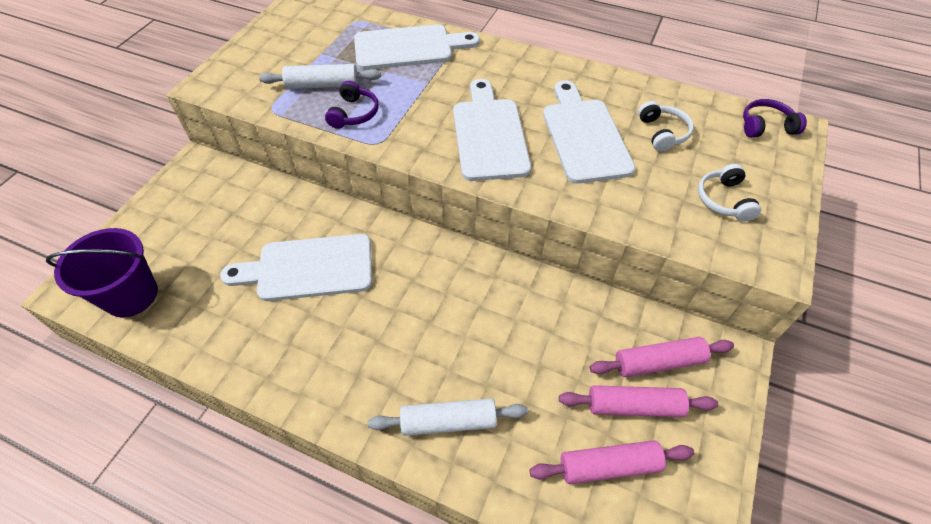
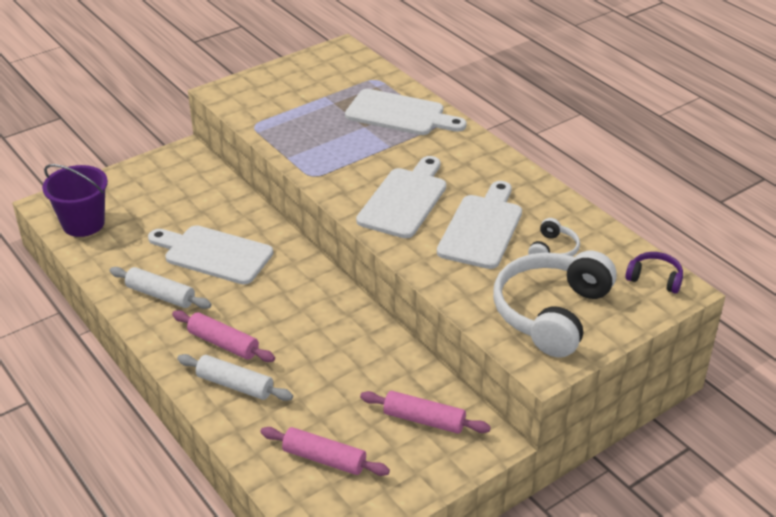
camera: 30 degrees right, 15 degrees down
white rolling pin [259,64,381,89] -> white rolling pin moved to [109,267,212,309]
purple headphones [325,81,379,129] -> none
pink rolling pin [559,385,718,417] -> pink rolling pin moved to [172,310,275,362]
white headphones [698,164,761,221] -> white headphones [493,250,617,358], size x2.19

